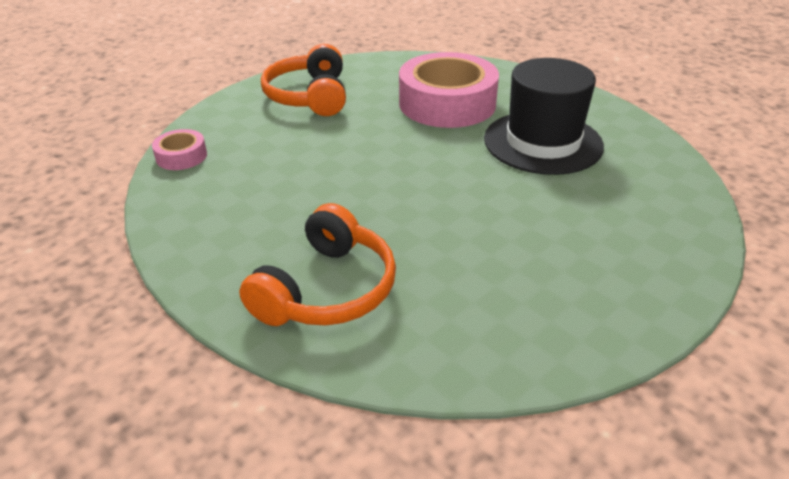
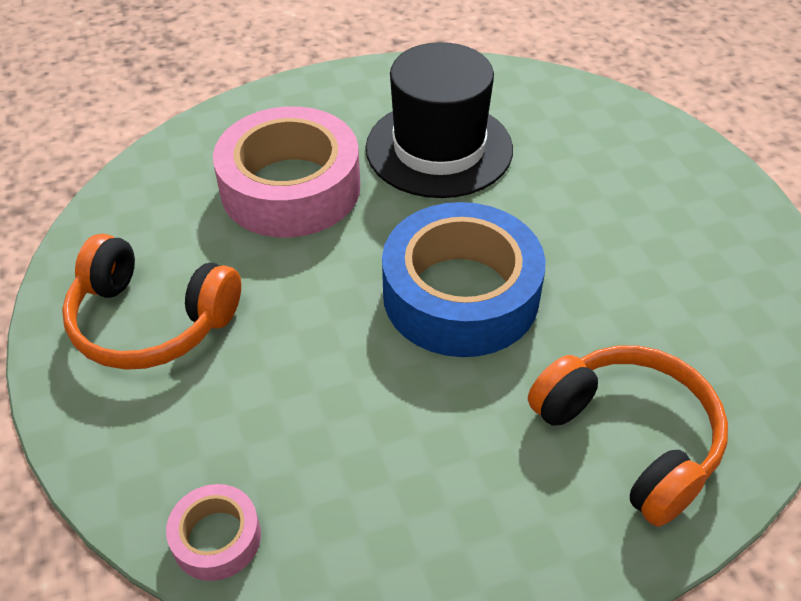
camera: 65 degrees left, 10 degrees up
none -> blue tape [382,202,545,357]

